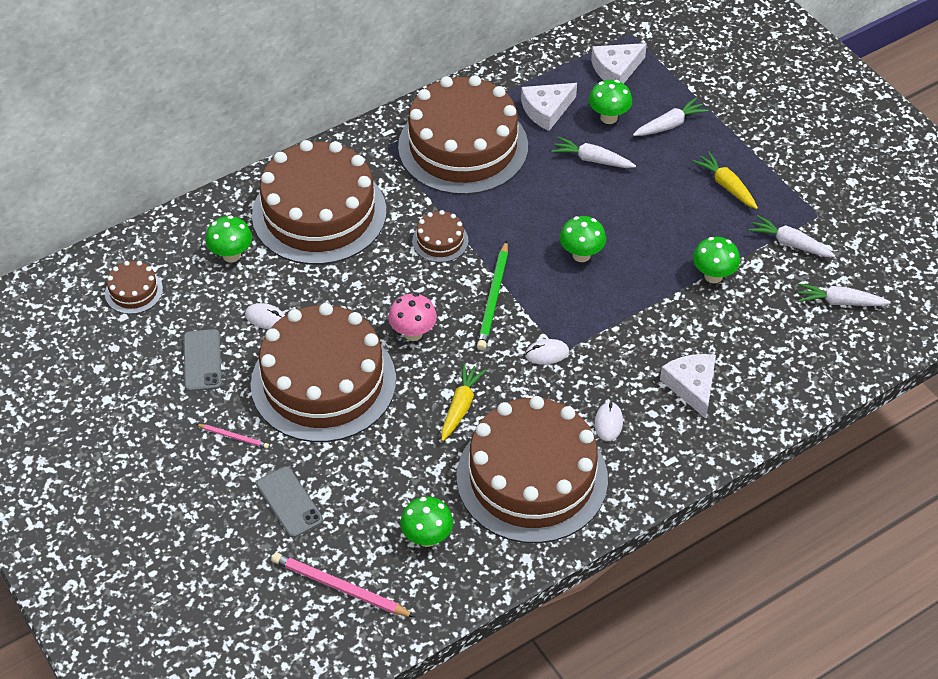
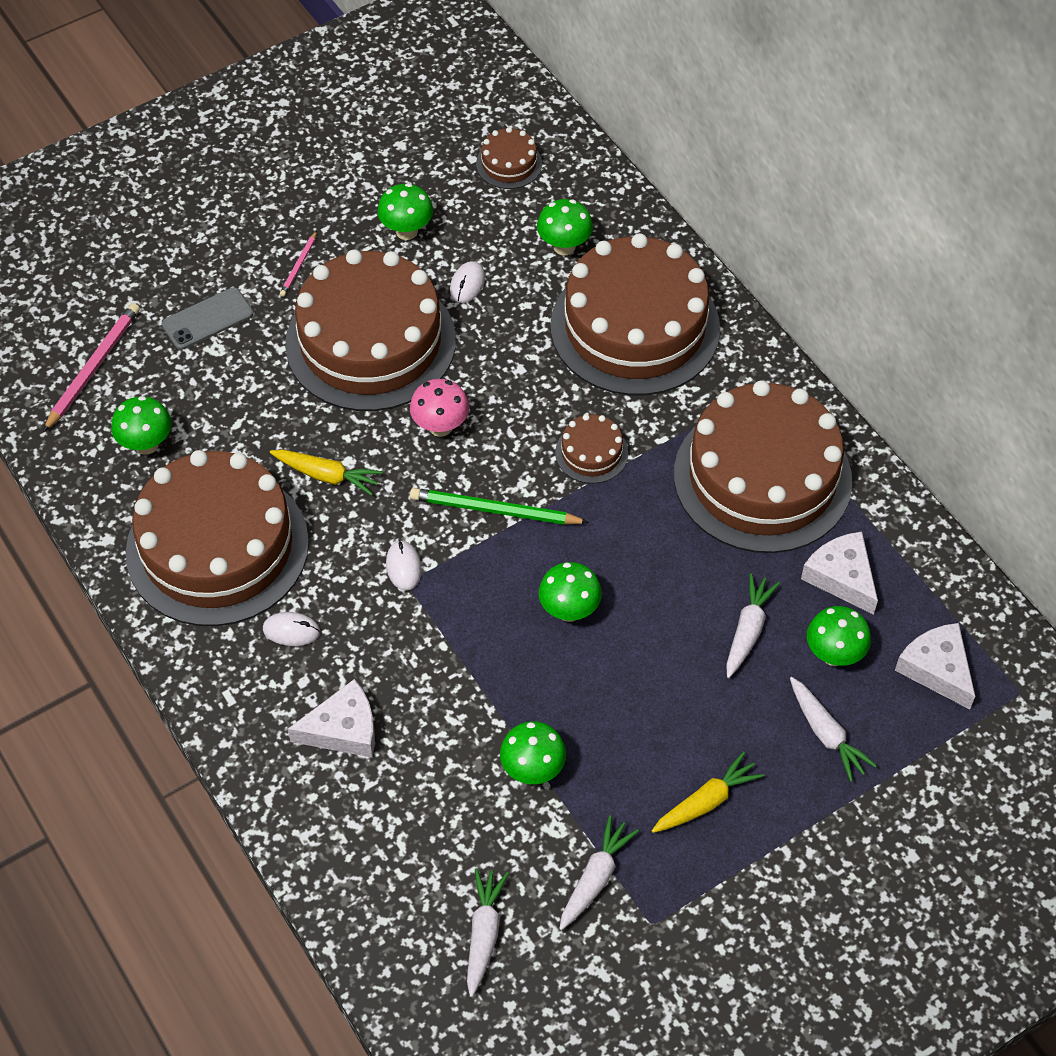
camera: 90 degrees right, 5 degrees up
grey phone [184,329,222,392] -> green mushroom [377,183,433,240]

